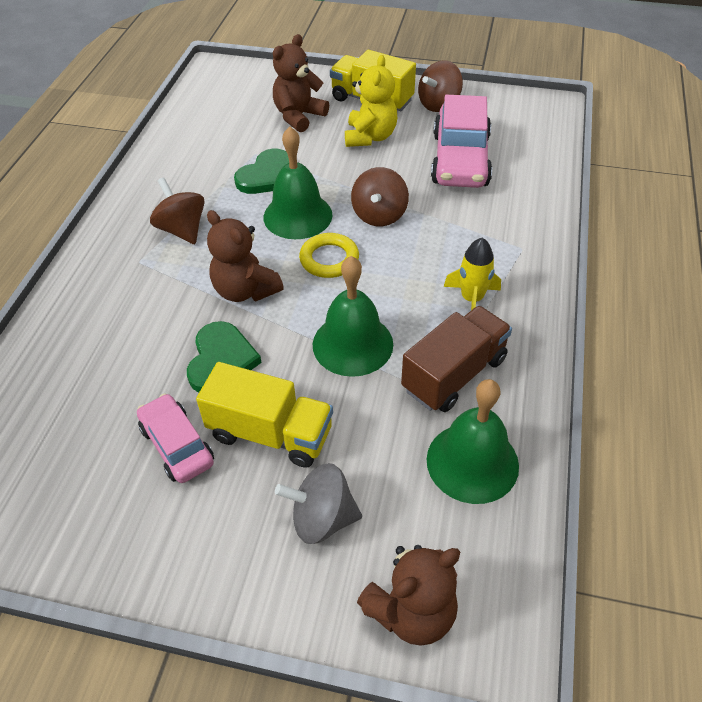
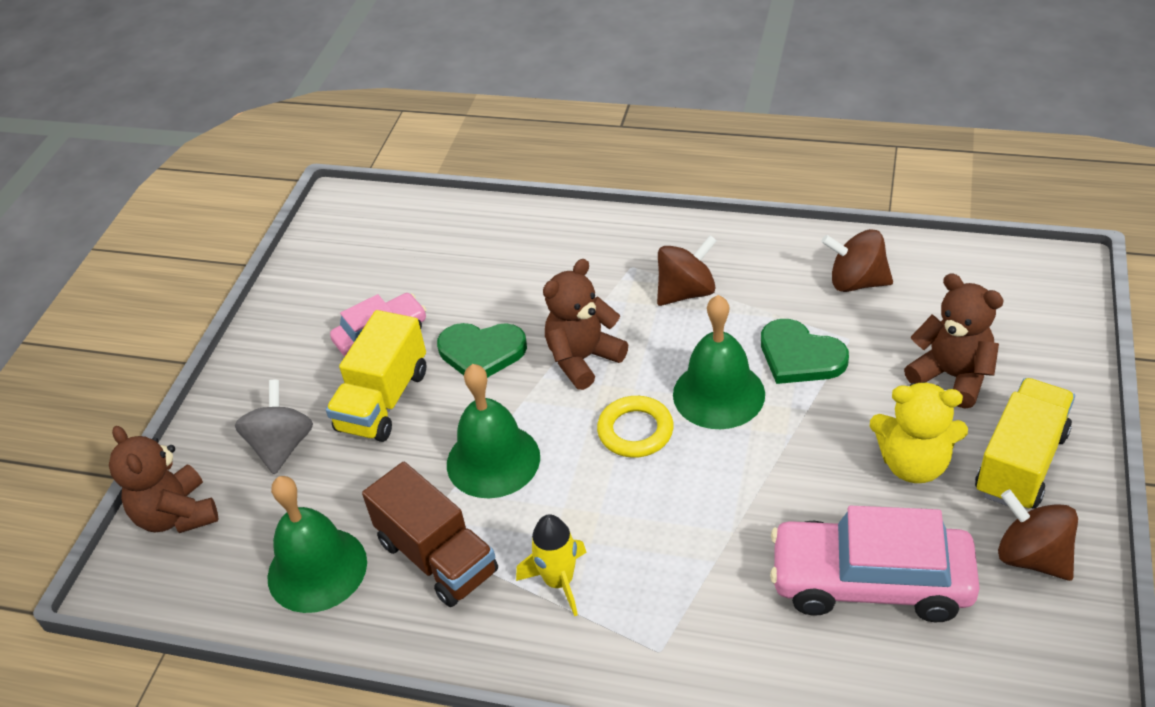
camera: 95 degrees right, 5 degrees down
brown spinning top [351,167,409,226] -> brown spinning top moved to [821,229,893,292]

